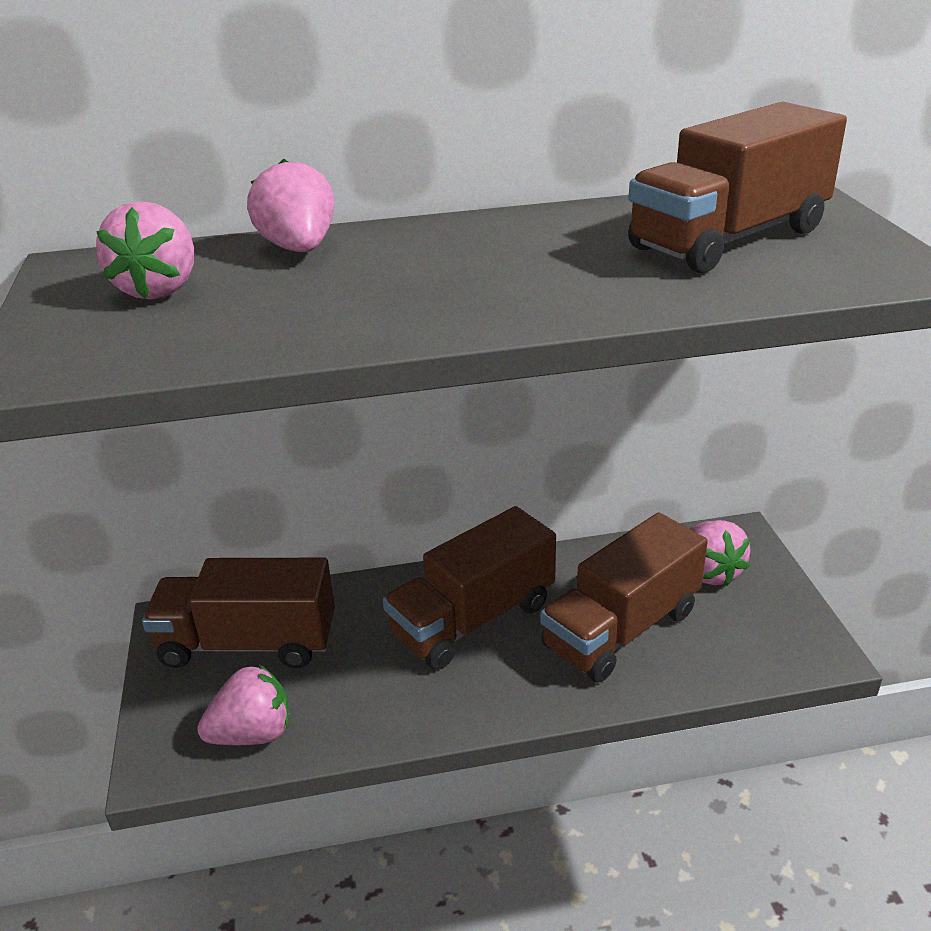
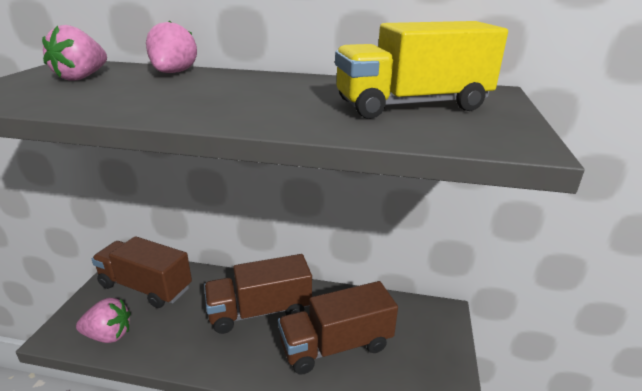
camera: 20 degrees right, 5 degrees down
brown truck [628,102,847,273] -> yellow truck [335,21,508,119]
pink strawberry [689,520,750,586] -> none

